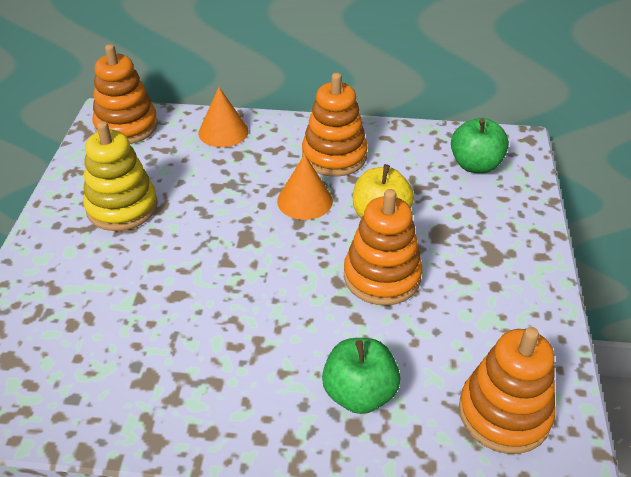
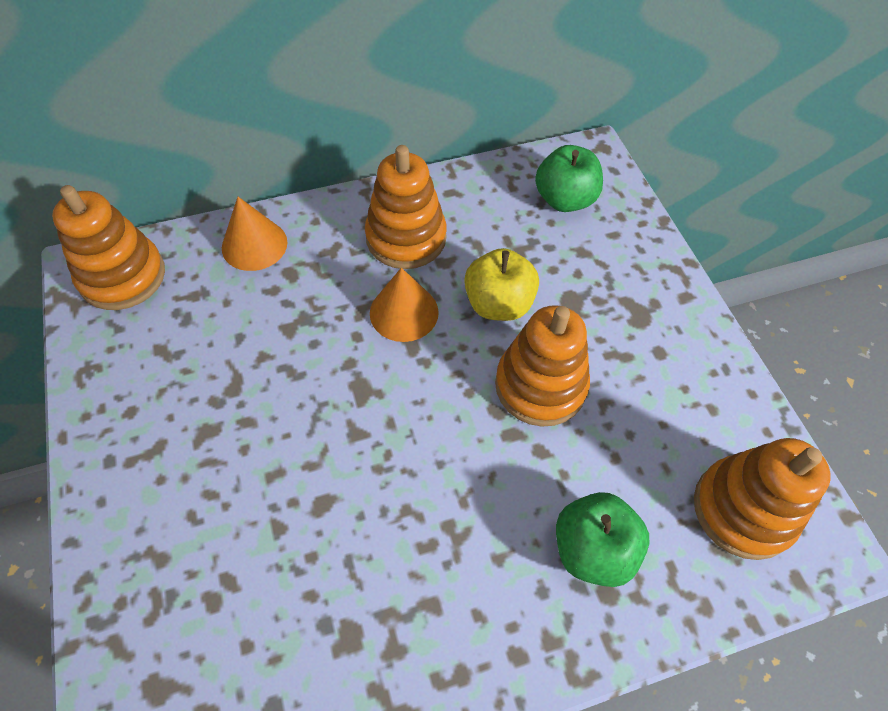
camera: 25 degrees left, 15 degrees up
yellow stacking toy [83,121,158,231] -> none

